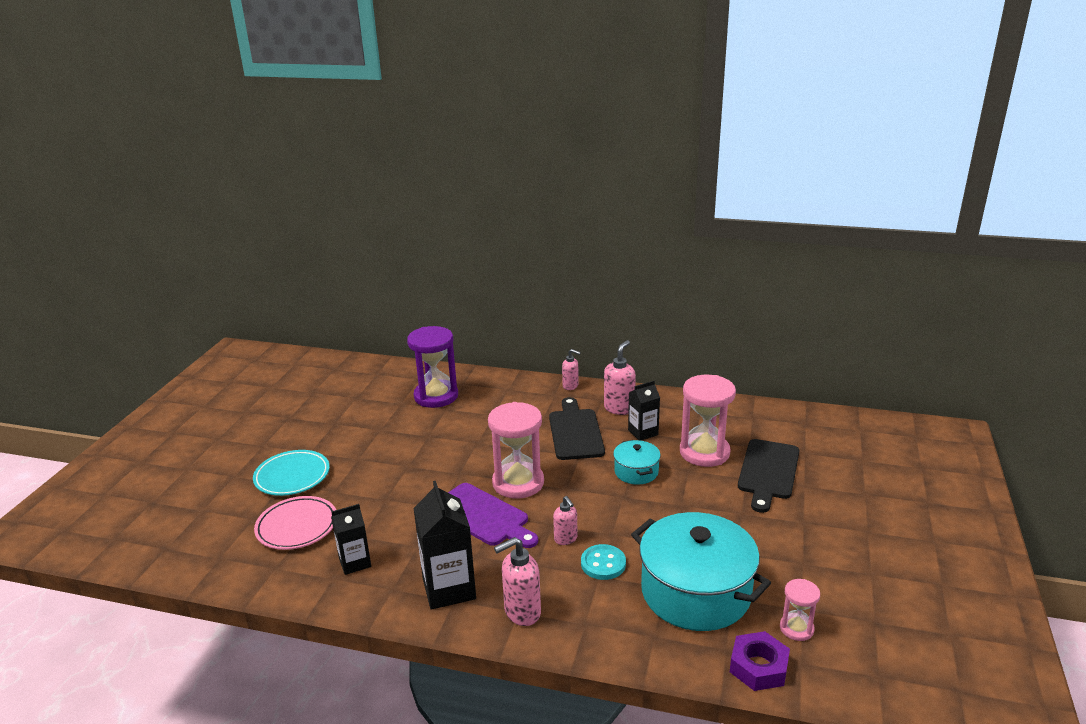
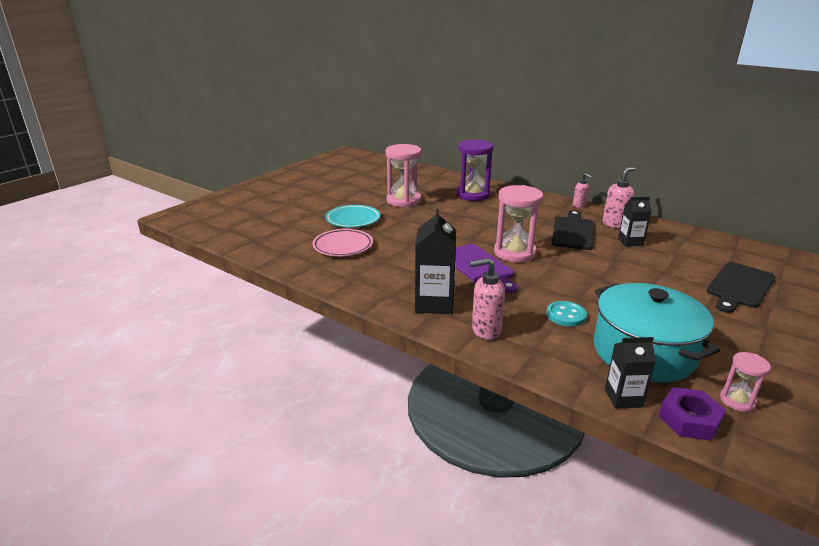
camera: 20 degrees right, 0 degrees up
black carton [331,504,371,575] -> black carton moved to [605,337,656,409]
pink soap dispenser [553,496,578,545] -> none
turquoise pot [613,440,661,485] -> none
pink hourglass [680,375,736,467] -> pink hourglass moved to [386,144,422,207]

